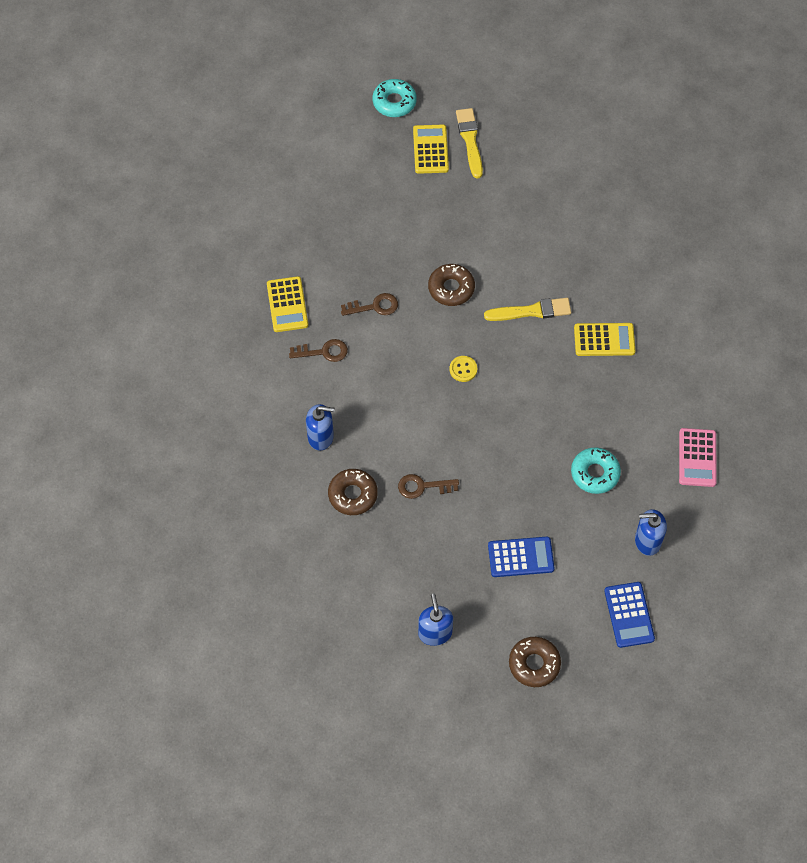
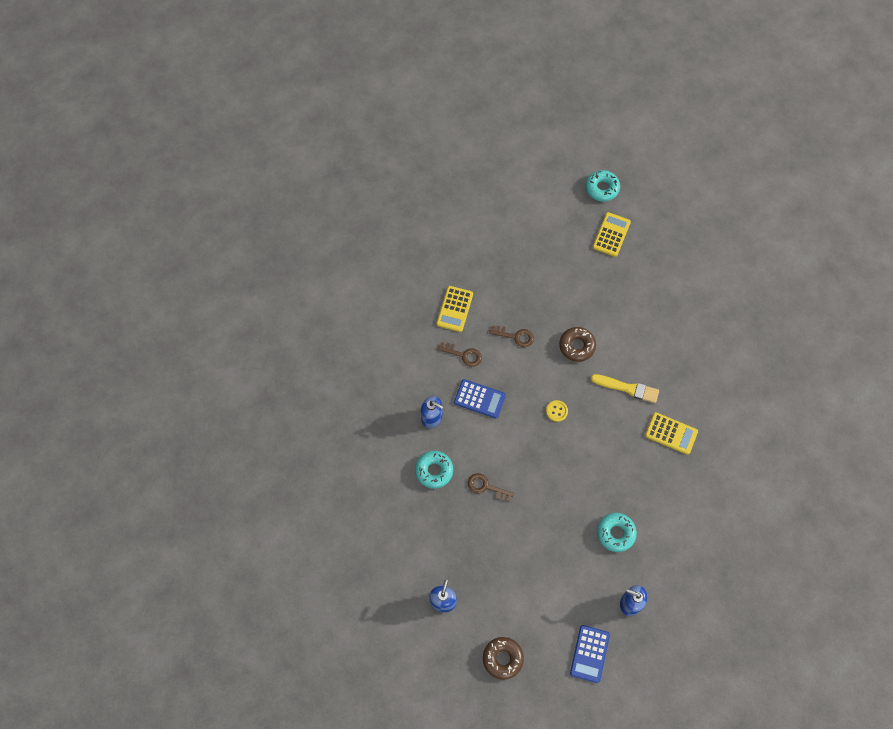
camera: 25 degrees right, 5 degrees up
brown donut [328,469,378,515] -> turquoise donut [415,451,453,489]
yellow brush [456,108,483,179] -> none
blue calculator [488,537,554,577] -> blue calculator moved to [454,379,506,418]
pink calculator [679,428,717,487] -> none

